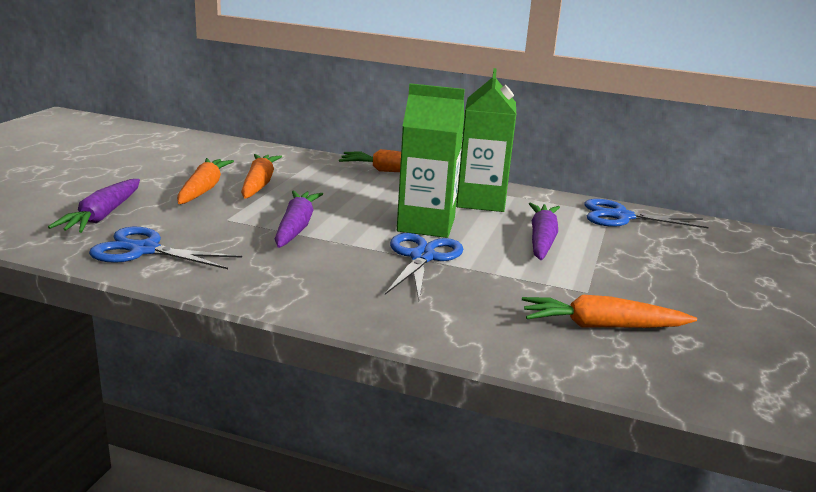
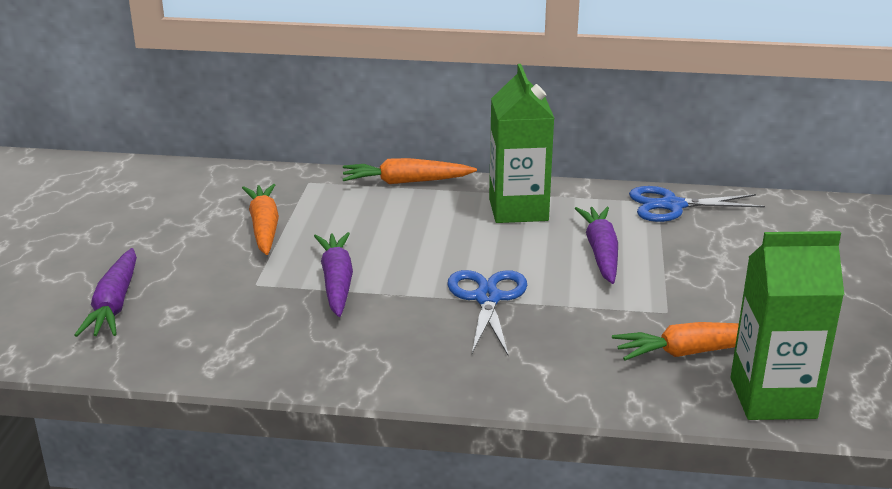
camera: 10 degrees left, 5 degrees up
blue scissors [89,227,242,269] -> none
orange carrot [177,158,234,204] -> none
green carton [397,83,465,238] -> green carton moved to [730,231,844,420]

